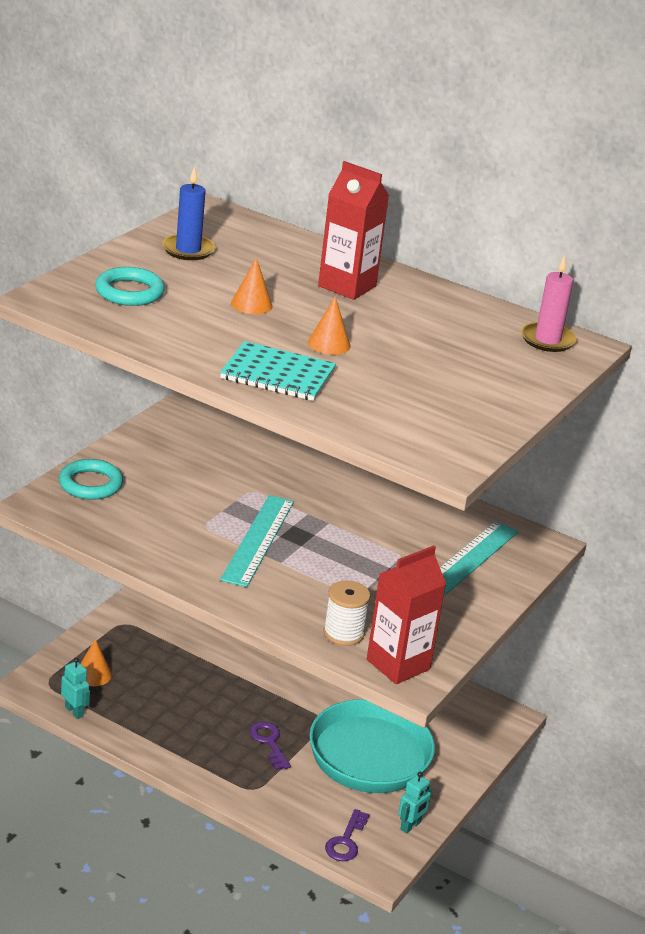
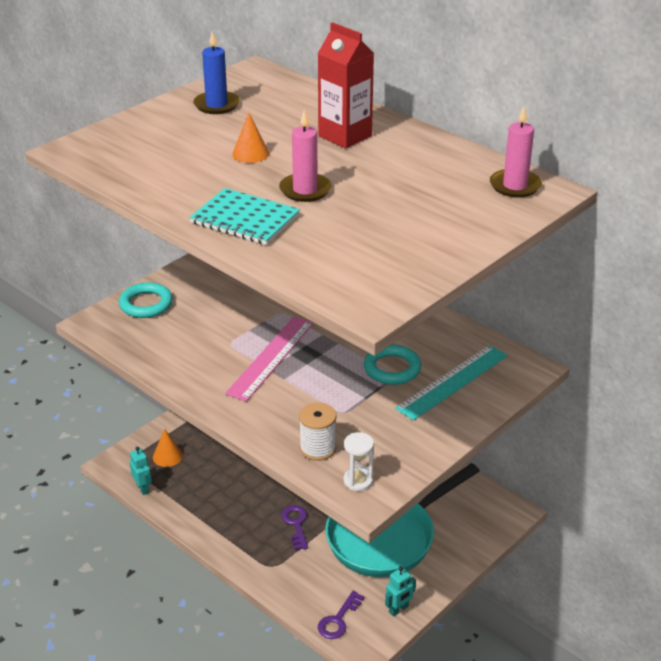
camera: 15 degrees right, 5 degrees up
turquoise ring [95,267,165,306] -> turquoise ring moved to [364,345,421,385]
turquoise ruler [220,495,294,587] -> pink ruler [225,317,314,401]
orange cone [308,297,351,355] -> pink candle [279,110,331,202]
red carton [367,545,446,684] -> white hourglass [343,432,374,491]

